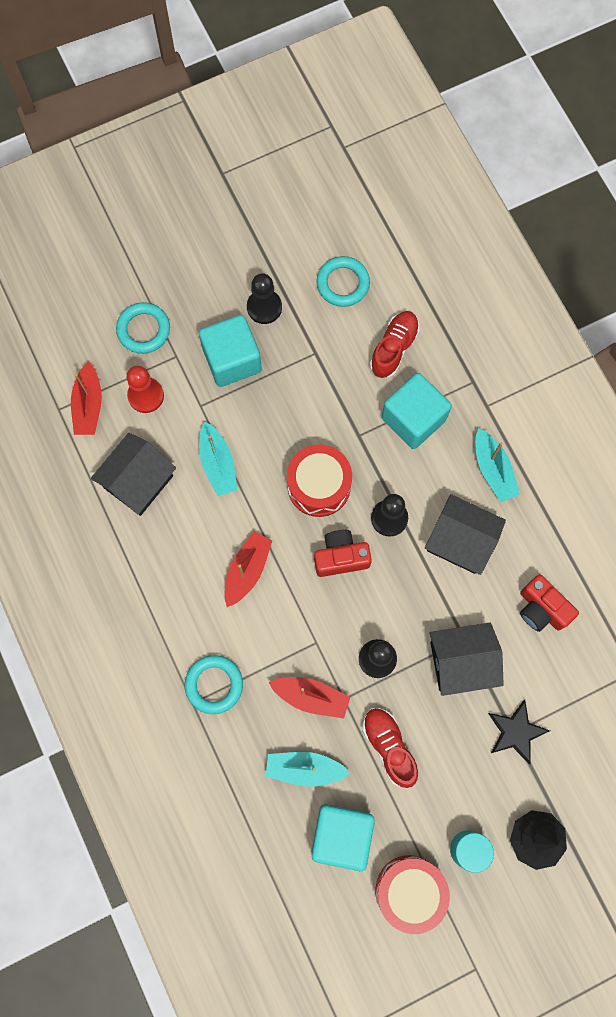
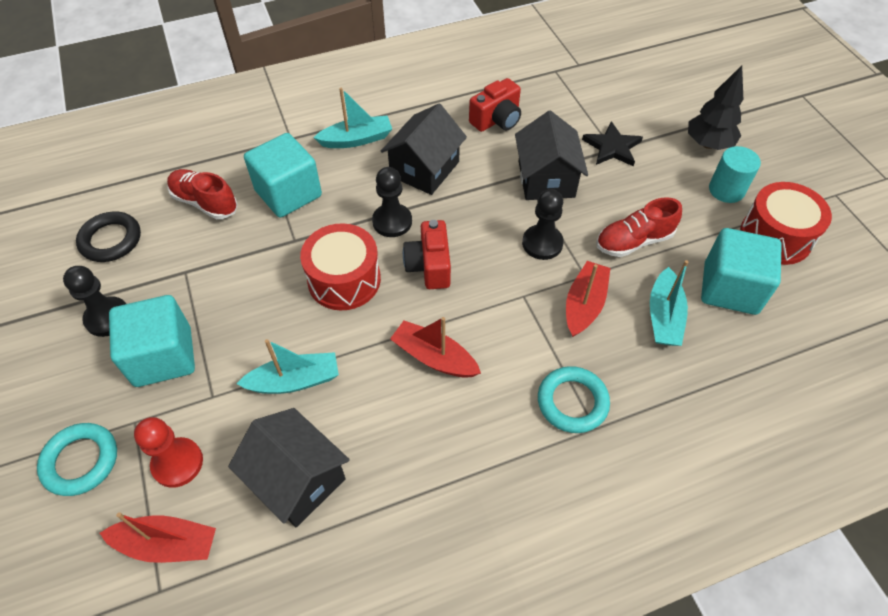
camera: 85 degrees left, 20 degrees down
turquoise ring [316,256,370,307] -> black ring [76,211,141,262]

